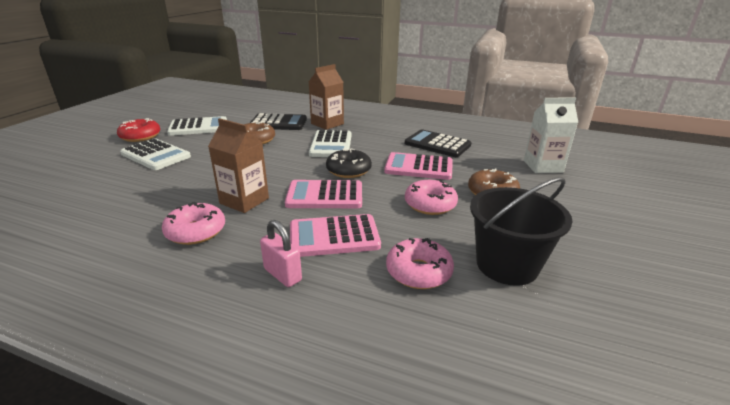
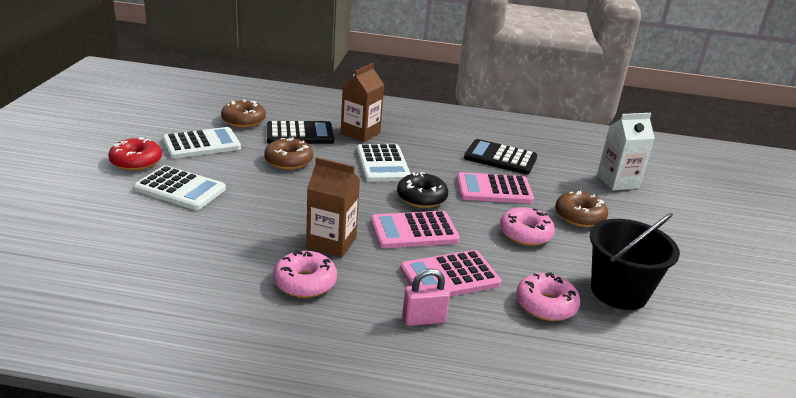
camera: 15 degrees left, 0 degrees up
pink padlock [260,220,302,287] -> pink padlock turned 45 degrees counterclockwise [402,269,450,326]
none -> brown donut [221,99,266,128]

